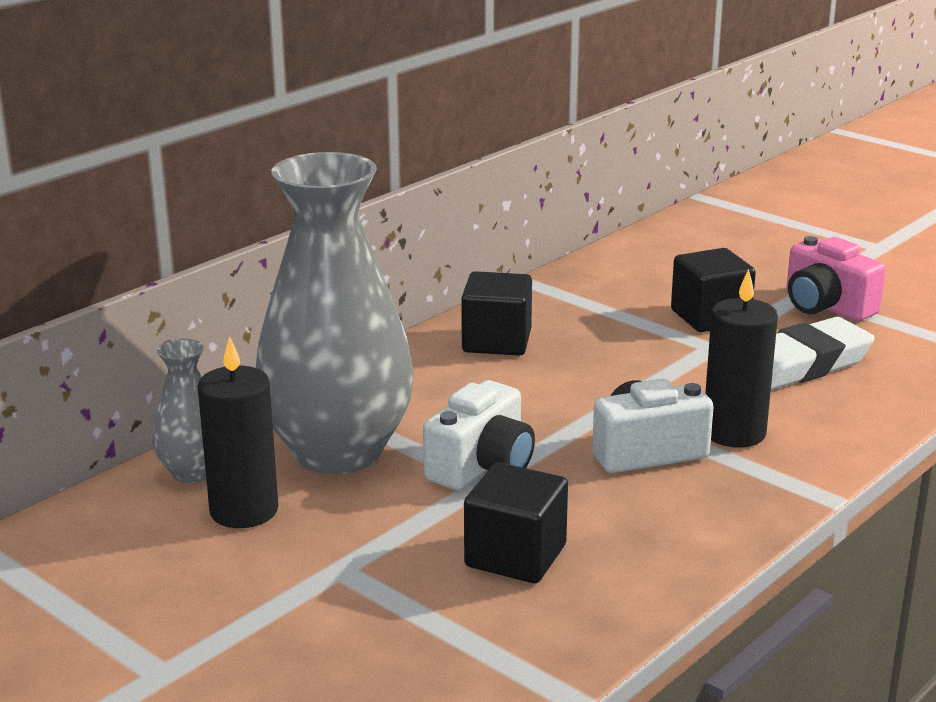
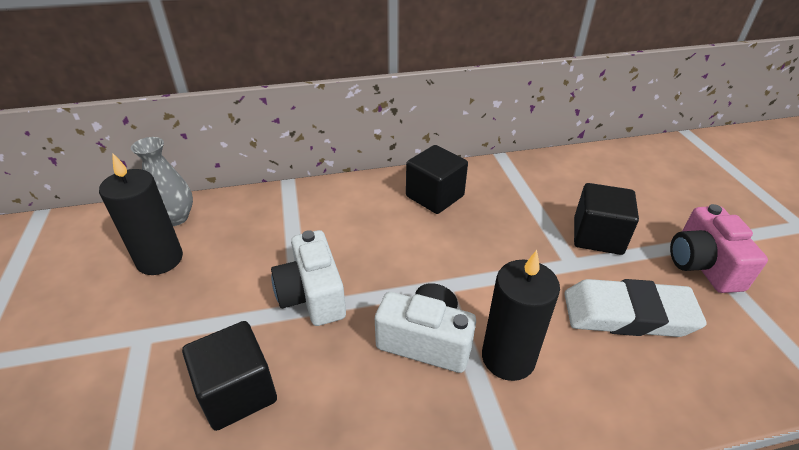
camera: 35 degrees right, 15 degrees up
grey vase [256,152,414,474] -> none
white camera [423,380,535,490] -> white camera turned 90 degrees clockwise [271,230,346,326]

